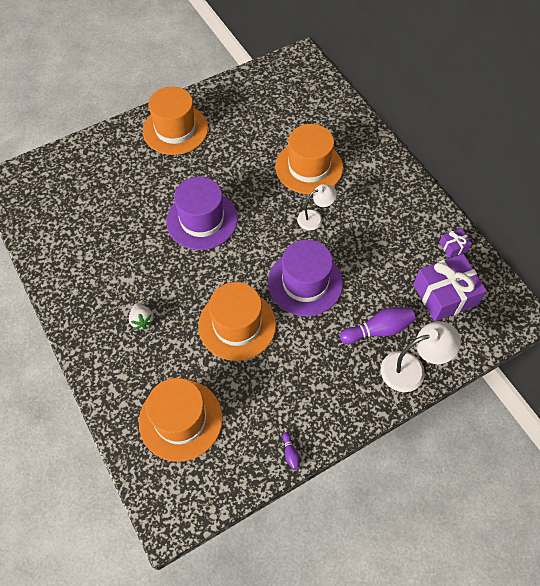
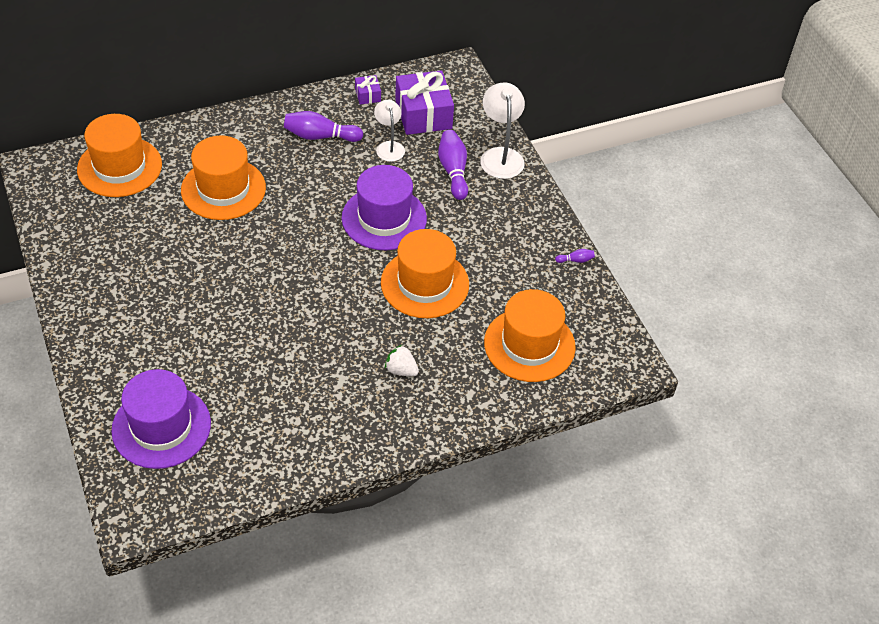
camera: 85 degrees left, 10 degrees down
white strawberry [129,303,154,329] -> white strawberry turned 135 degrees counterclockwise [385,345,419,376]
orange hat [143,86,208,155] -> orange hat moved to [77,114,162,197]
purple hat [166,177,238,250] -> purple hat moved to [111,369,211,469]
white lamp [297,184,337,230] -> white lamp moved to [374,100,405,162]
none -> purple bowling pin [284,111,363,142]

